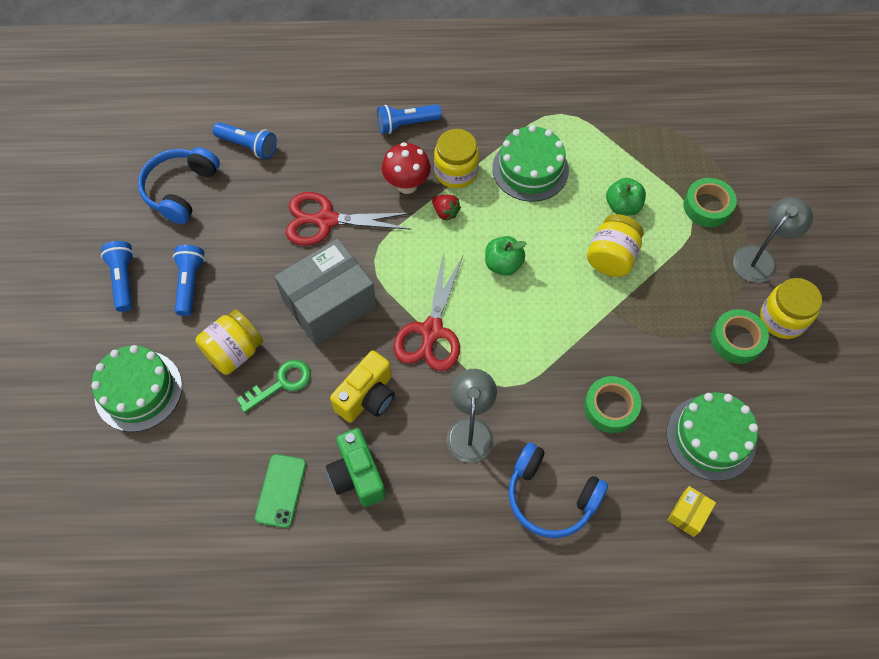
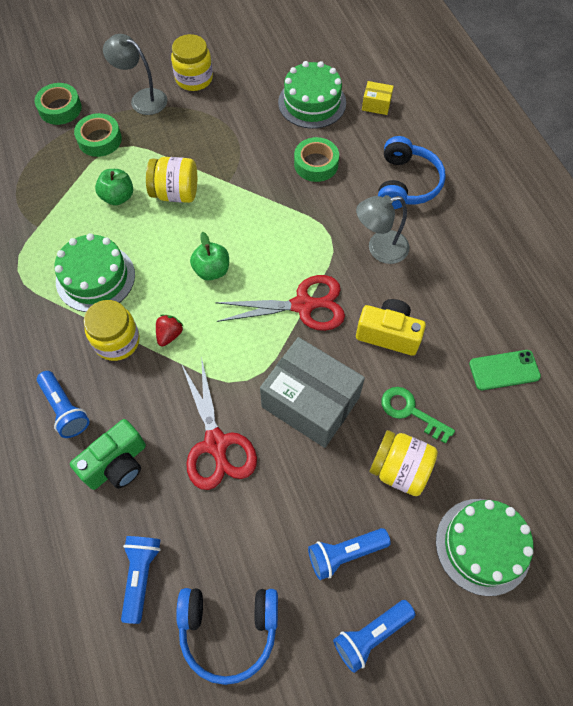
camera: 110 degrees left, 0 degrees up
green camera [326,428,386,507] -> green camera moved to [70,419,146,490]
red mushroom [382,142,431,194] -> none
green tape [711,309,769,364] -> green tape moved to [35,83,82,125]

